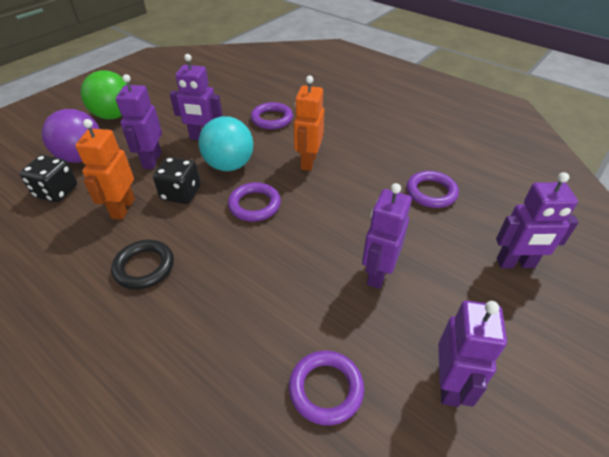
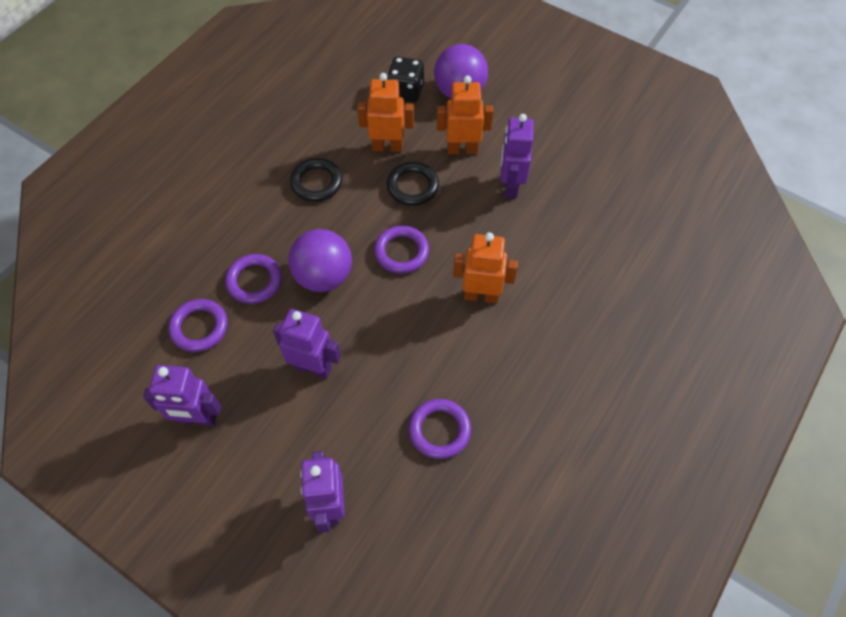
camera: 85 degrees right, 15 degrees up
green ball [81,70,127,119] -> none
purple robot [116,74,162,169] -> orange robot [437,76,493,154]
black dice [153,157,201,204] -> black ring [387,162,439,206]
turquoise ball [198,116,253,171] -> none
purple ring [251,102,293,129] -> purple ring moved to [225,254,282,304]
none -> purple ball [288,229,352,292]

